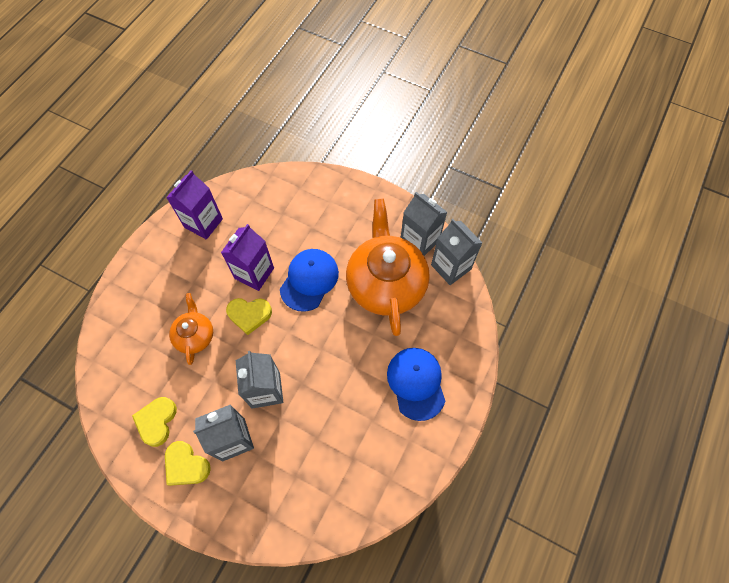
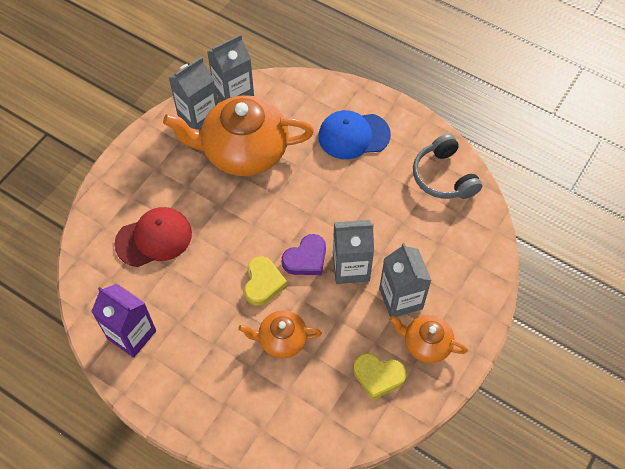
camera: 85 degrees left, 5 degrees down
yellow heart [165,441,211,486] -> orange teapot [389,315,468,363]
purple carton [221,224,274,291] -> none
blue cap [280,249,339,312] -> none
none -> red cap [115,207,192,267]
none -> purple heart [282,234,326,275]
none -> grey headphones [413,134,482,199]

